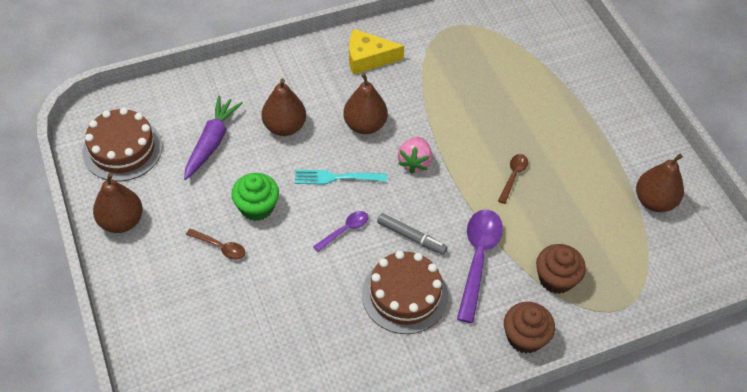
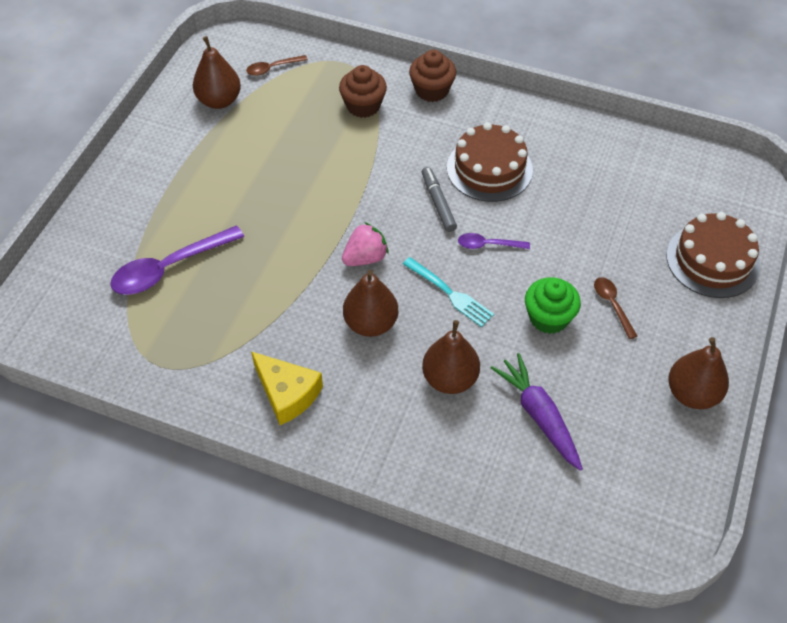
camera: 135 degrees left, 0 degrees up
brown cake [82,107,163,181] -> brown cake moved to [666,212,760,298]
purple carrot [184,96,243,180] -> purple carrot turned 90 degrees clockwise [491,353,583,471]
purple spoon [457,210,503,323] -> purple spoon moved to [110,225,244,295]
brown spoon [498,154,528,204] -> brown spoon moved to [246,55,308,76]

